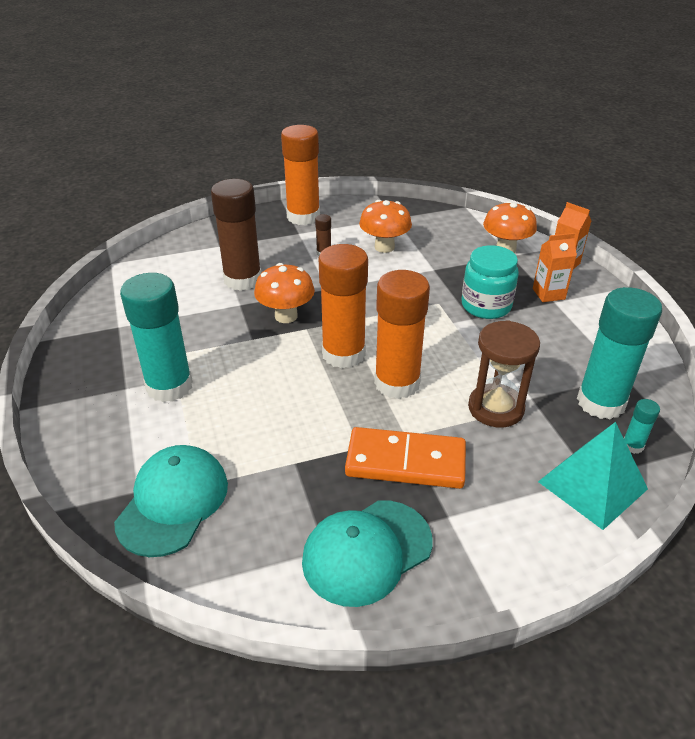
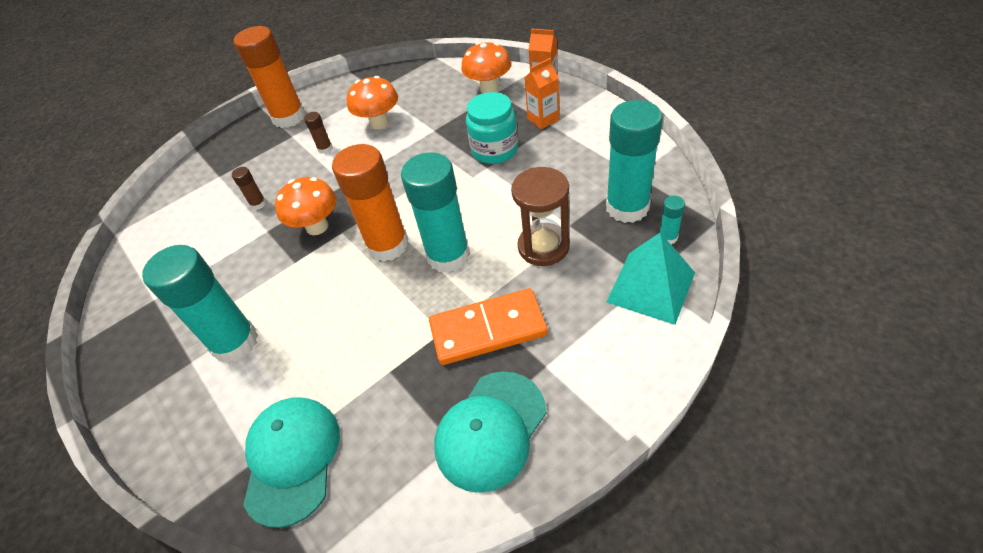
camera: 15 degrees left, 10 degrees up
brown glue stick [211,179,261,291] -> brown glue stick [232,167,266,210], size x0.42
orange glue stick [374,270,430,399] -> turquoise glue stick [401,152,470,273]

